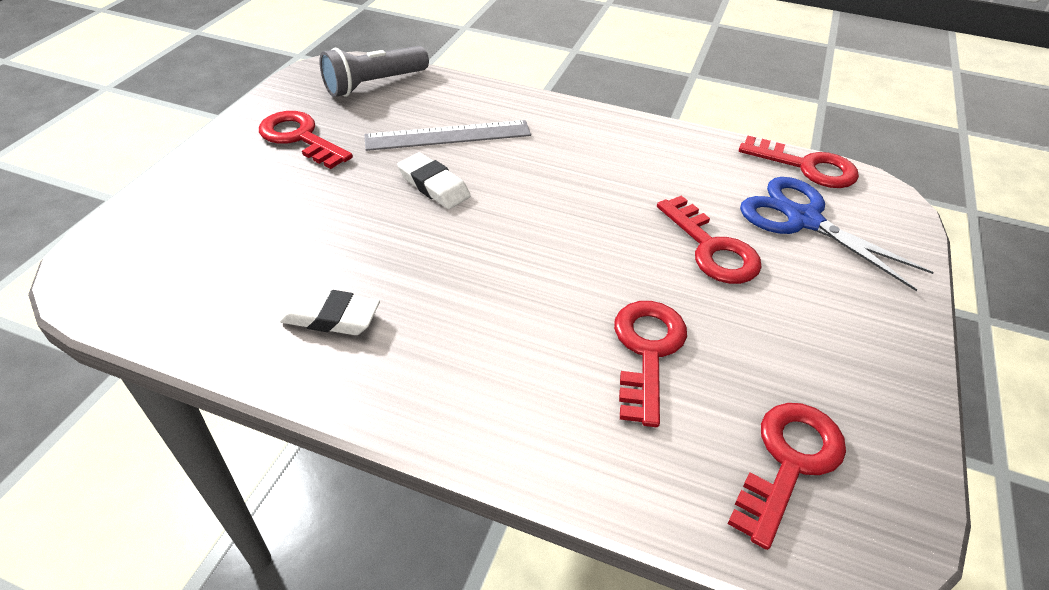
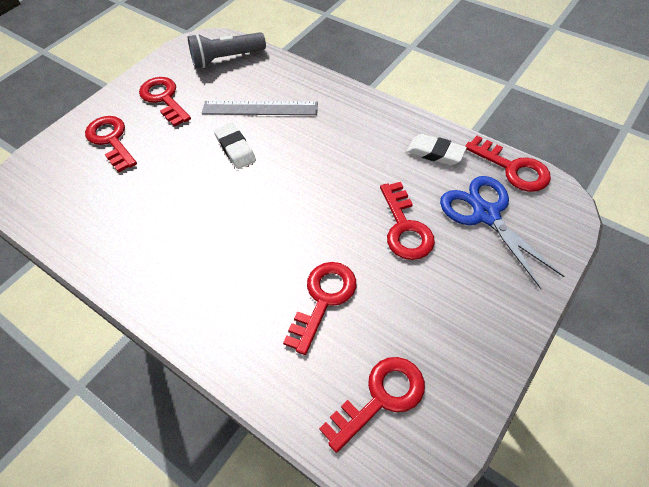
camera: 20 degrees right, 10 degrees up
white eraser [279,288,380,335] -> white eraser moved to [406,134,467,166]
none -> red key [85,116,137,172]

